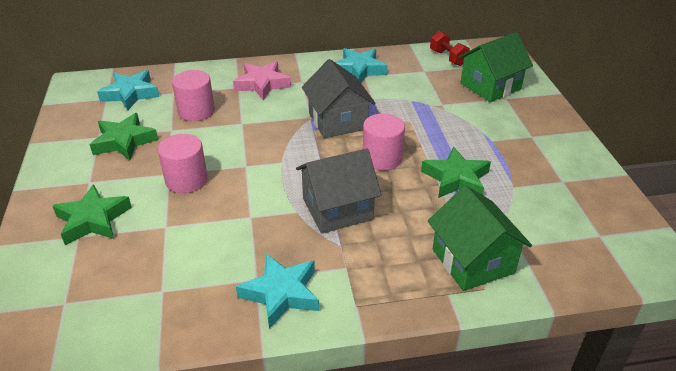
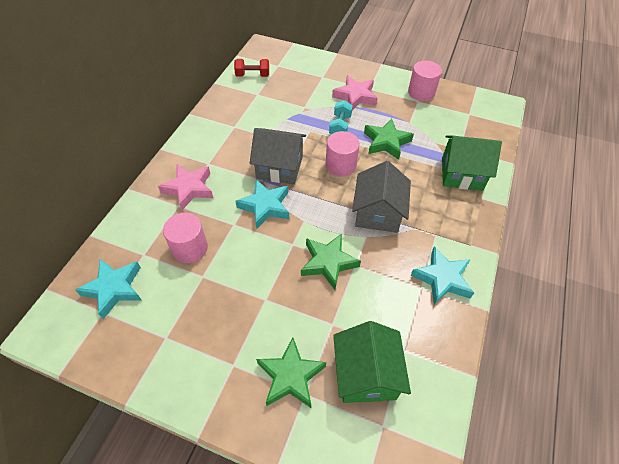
camera: 60 degrees left, 15 degrees up
green star [90,113,158,160] -> green star moved to [301,233,361,290]
pink cylinder [158,134,208,193] -> pink cylinder moved to [408,61,442,101]
turquoise star [335,48,387,83] -> turquoise star moved to [235,180,289,229]
green house [458,32,533,102] -> green house moved to [333,321,411,403]
none -> turquoise dumbbell [329,100,353,134]
none -> pink star [332,75,378,110]

